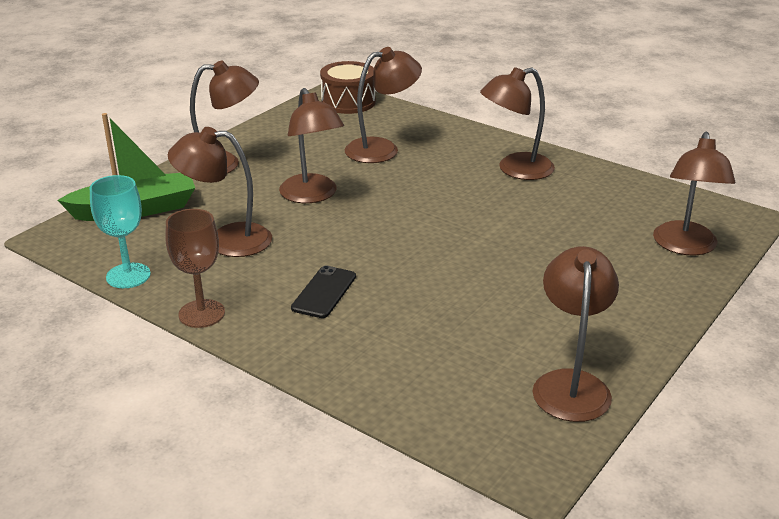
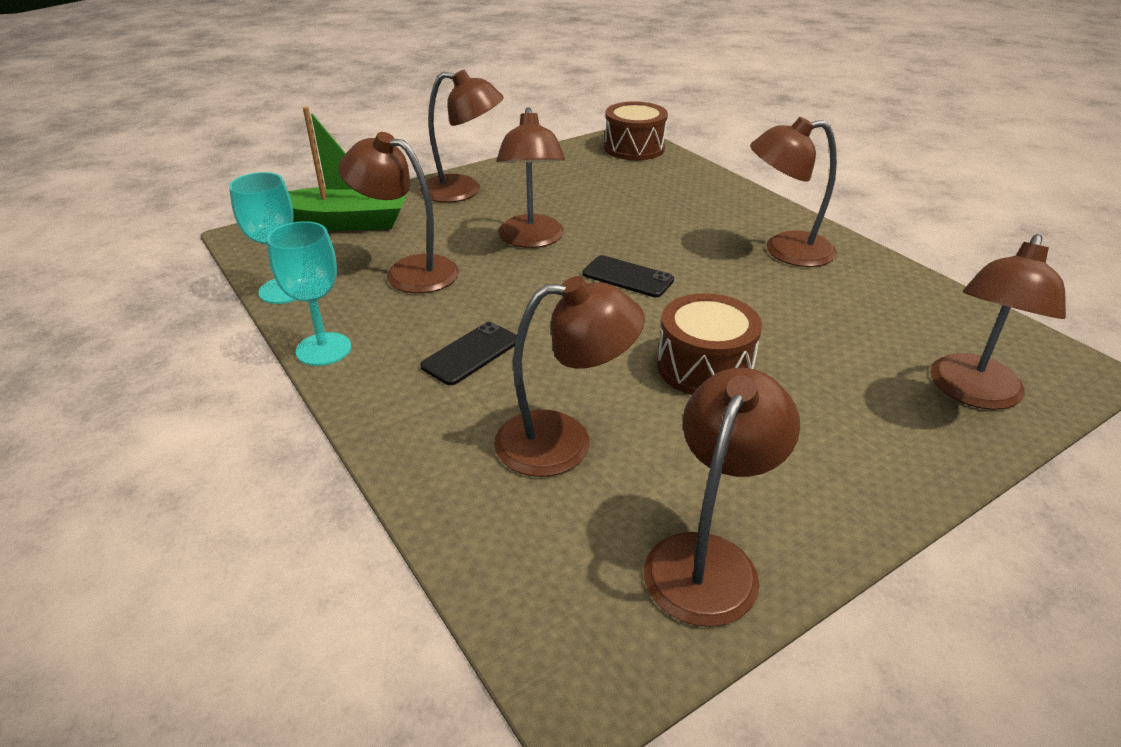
camera: 20 degrees right, 5 degrees up
brown goblet [165,209,225,328] -> turquoise goblet [267,221,351,366]
brown lamp [345,47,422,163] -> brown lamp moved to [494,276,645,477]
none -> black phone [582,255,674,297]
none -> brown drum [657,293,762,395]

